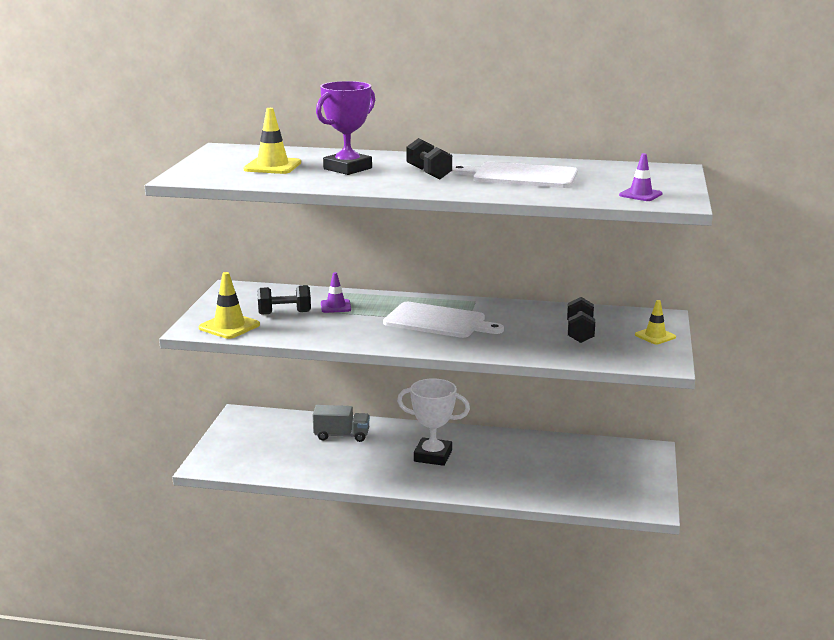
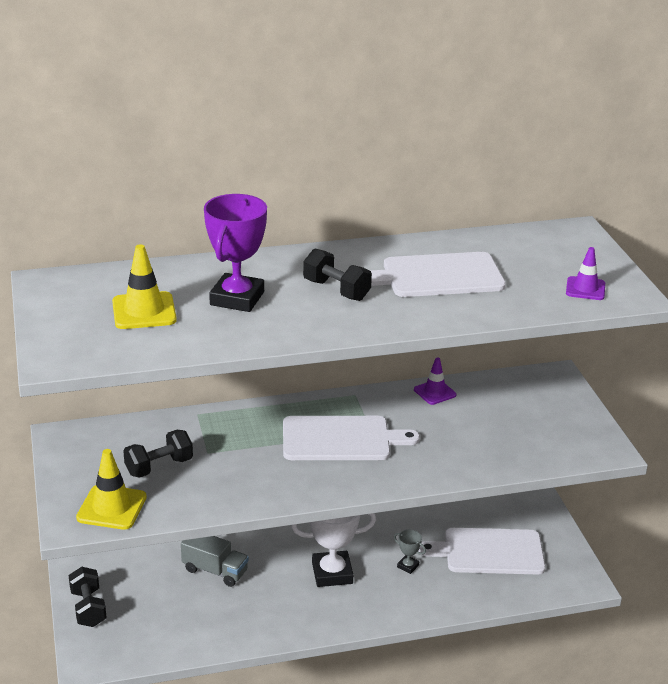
camera: 25 degrees left, 10 degrees up
grey truck [313,405,370,442] -> grey truck turned 45 degrees clockwise [181,536,249,587]
purple traffic cone [321,272,351,313] -> purple traffic cone moved to [414,357,456,405]
black dumbbell [567,297,595,343] -> black dumbbell moved to [68,567,107,627]
yellow traffic cone [635,300,676,344] -> none
none -> grey trophy [394,530,426,574]
none -> white cutting board [418,528,546,575]

